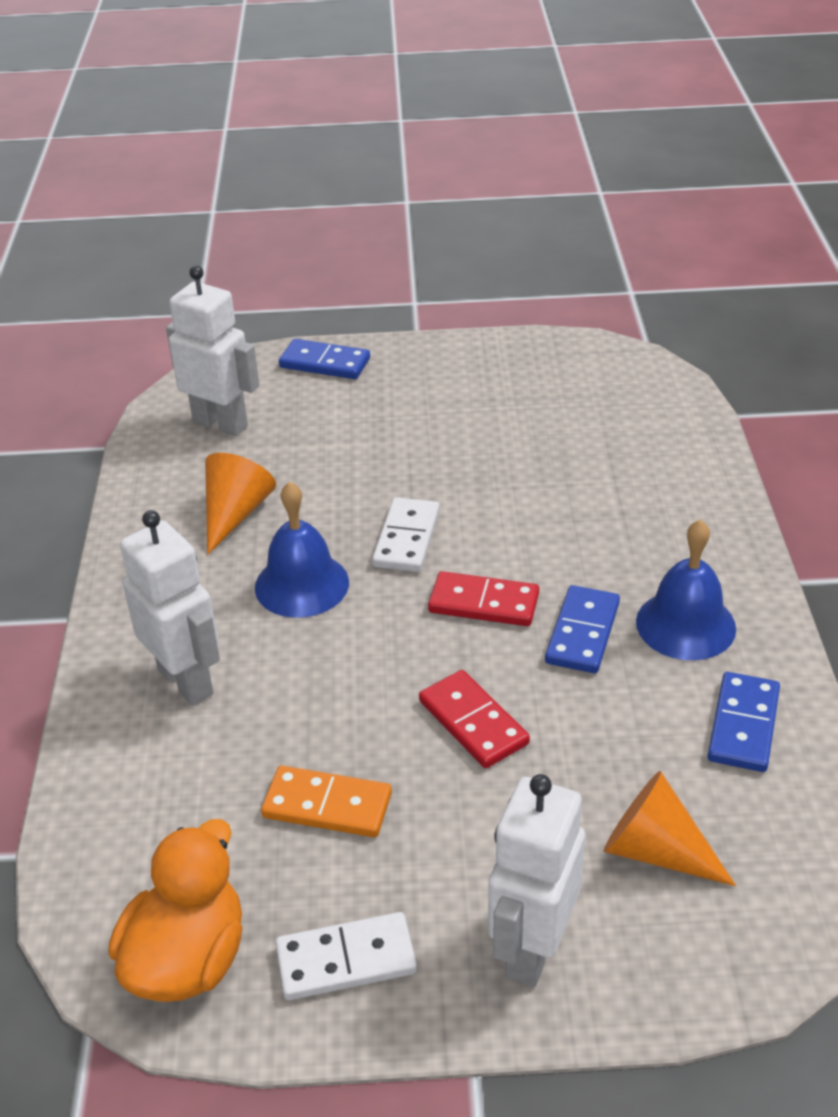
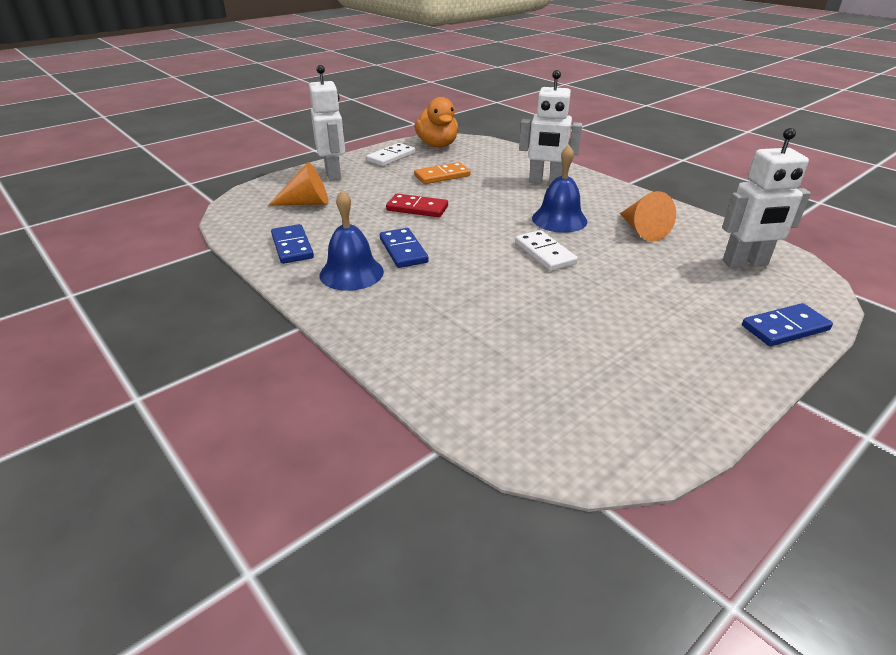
camera: 140 degrees right, 5 degrees down
red domino [428,571,539,626] -> none

